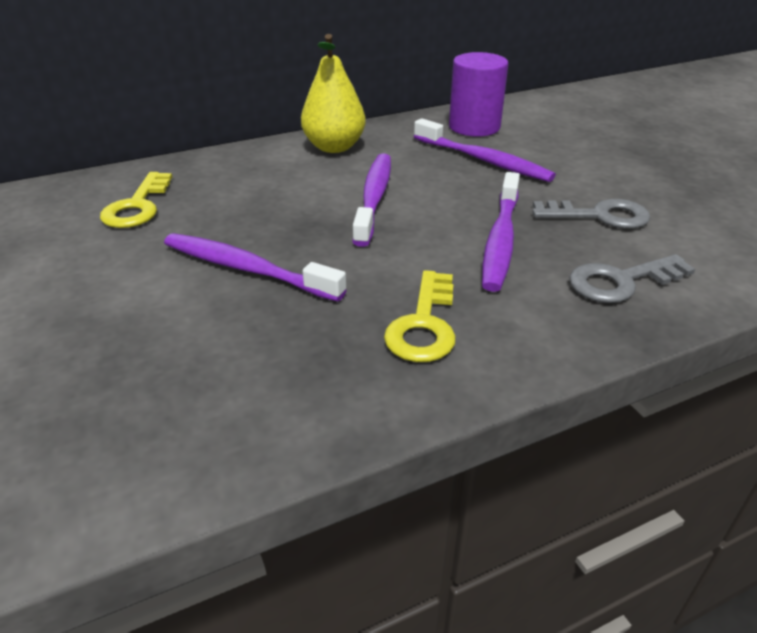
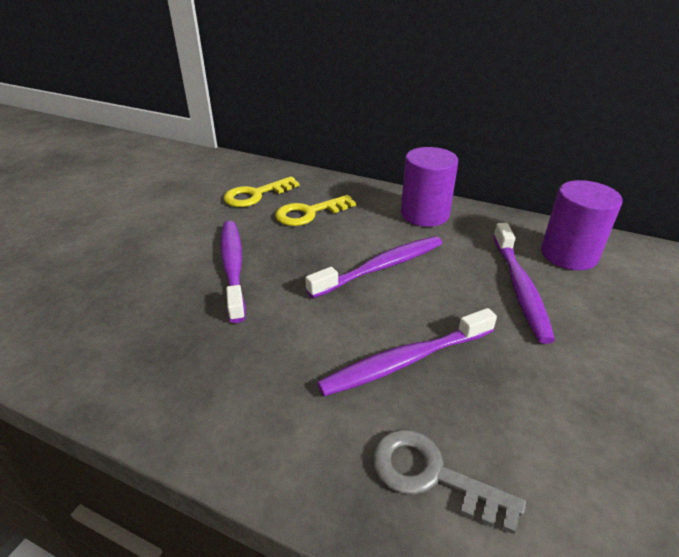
camera: 50 degrees right, 0 degrees up
yellow pear [301,34,366,153] -> purple cylinder [401,147,458,227]
yellow key [384,270,456,362] -> yellow key moved to [275,195,356,226]
grey key [533,199,650,229] -> none

